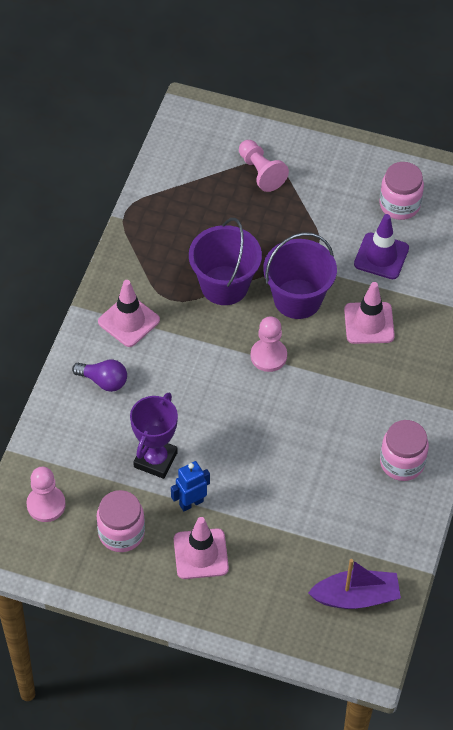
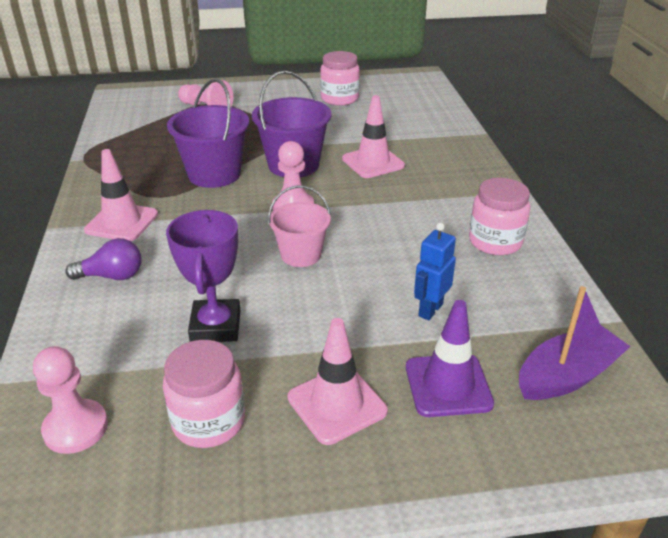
camera: 25 degrees left, 20 degrees down
blue robot [171,461,210,511] -> blue robot moved to [414,223,456,320]
purple traffic cone [354,214,409,279] -> purple traffic cone moved to [406,300,494,417]
none -> pink bucket [268,186,331,267]

